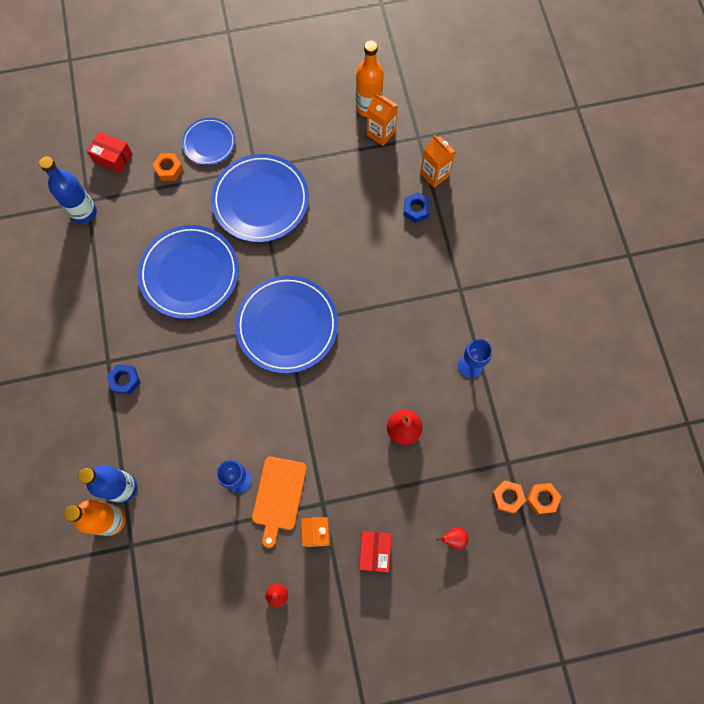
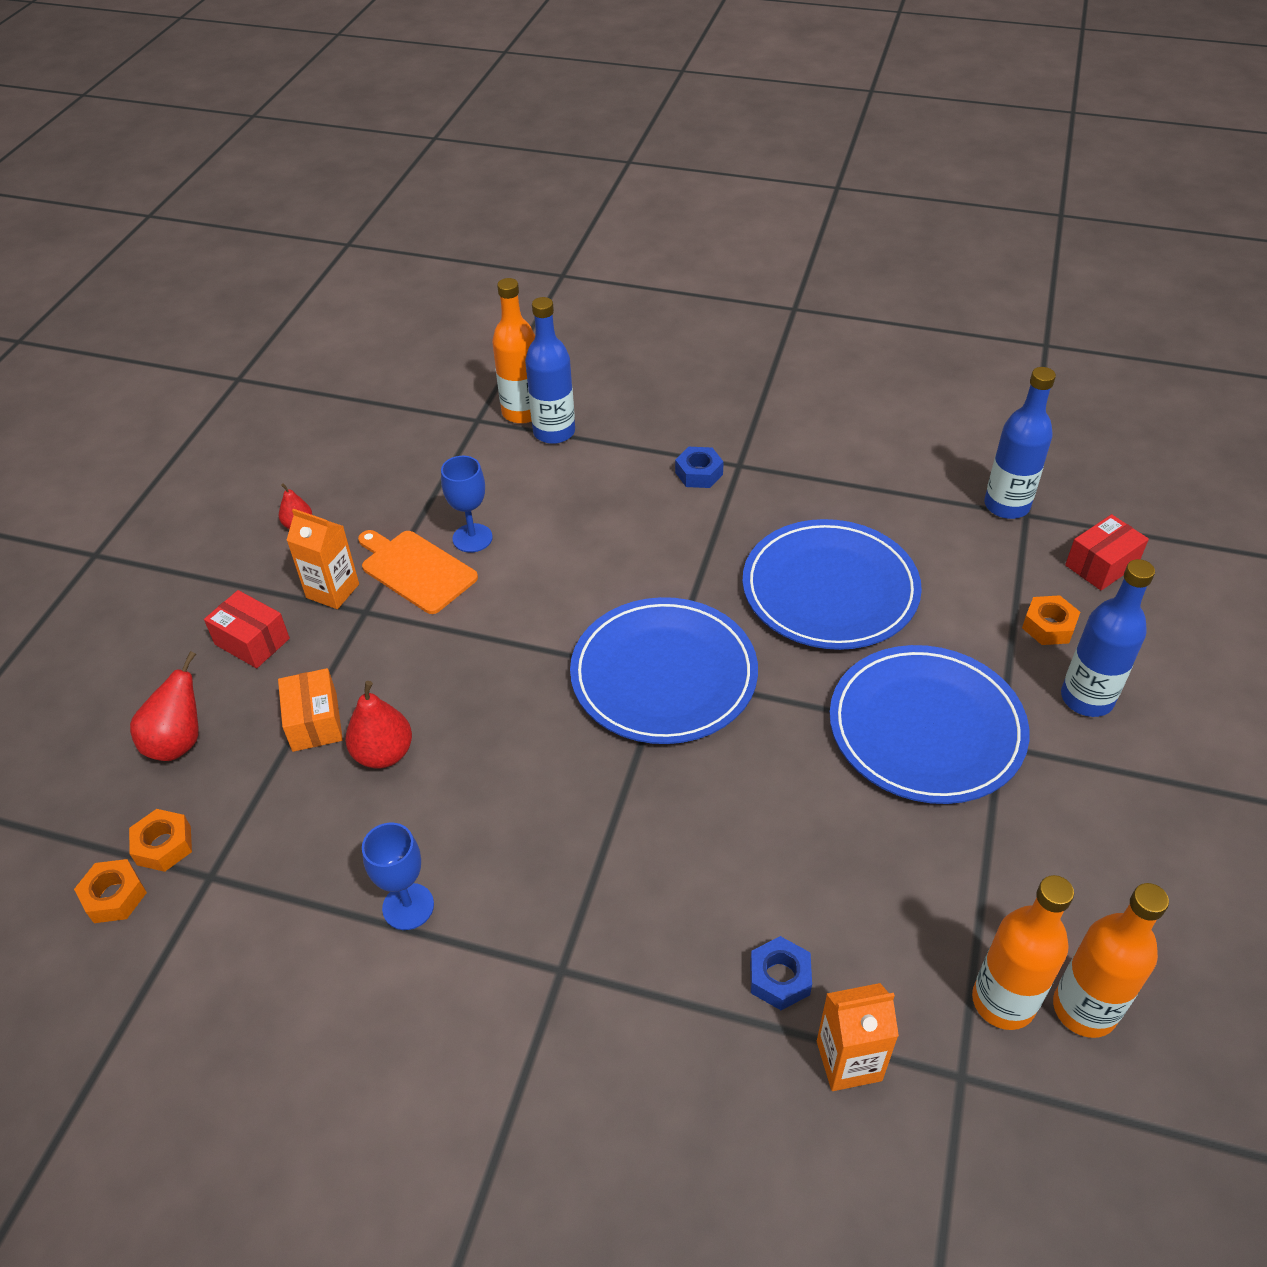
camera: 120 degrees right, 25 degrees down
blue plate [182,118,236,165] -> blue bottle [1061,559,1155,717]
orange carton [367,93,398,146] -> orange bottle [972,875,1074,1030]
red pear [437,527,469,550] -> red pear [130,651,199,761], size x1.68
none -> orange box [278,668,343,752]

